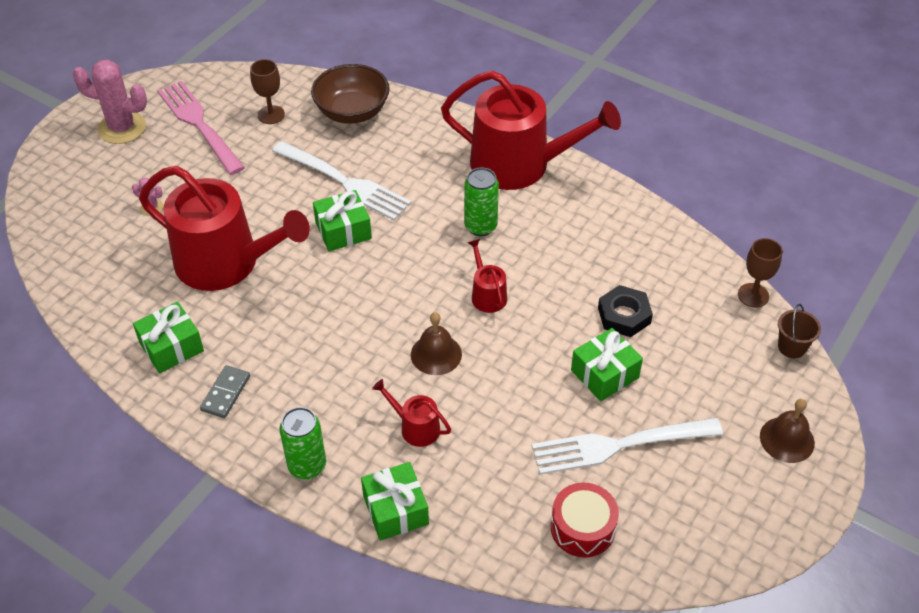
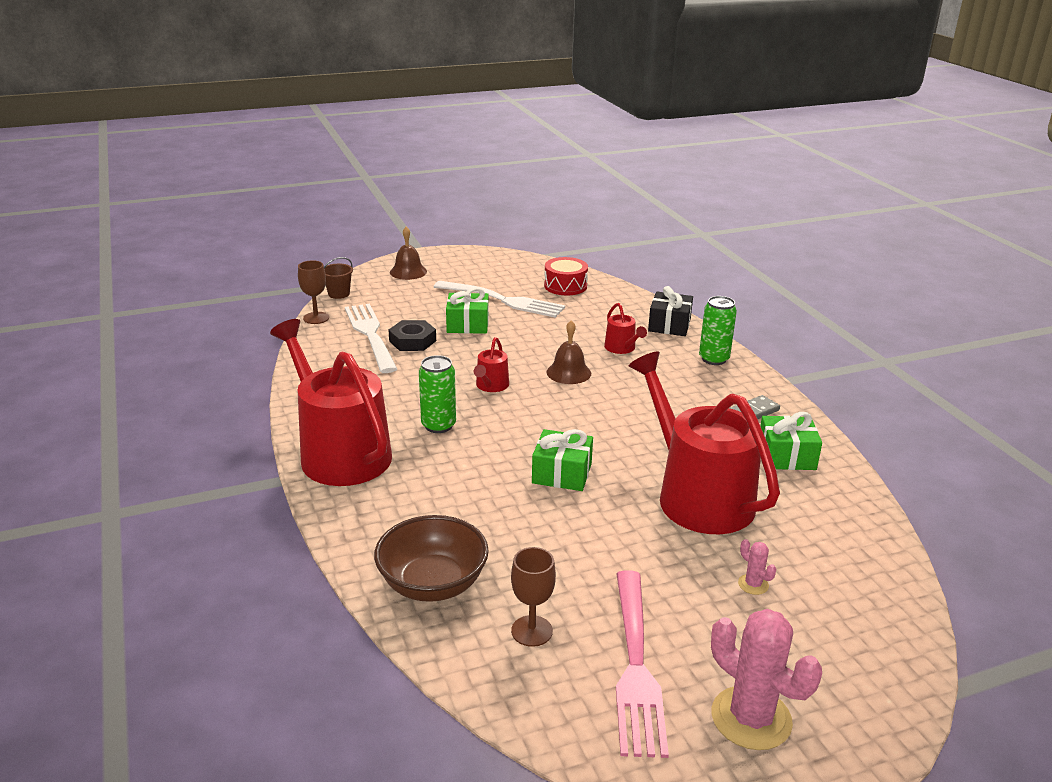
camera: 145 degrees left, 20 degrees down
white fork [272,141,411,220] -> white fork moved to [345,304,397,373]
green gift [361,462,429,541] -> black gift [648,286,693,336]

